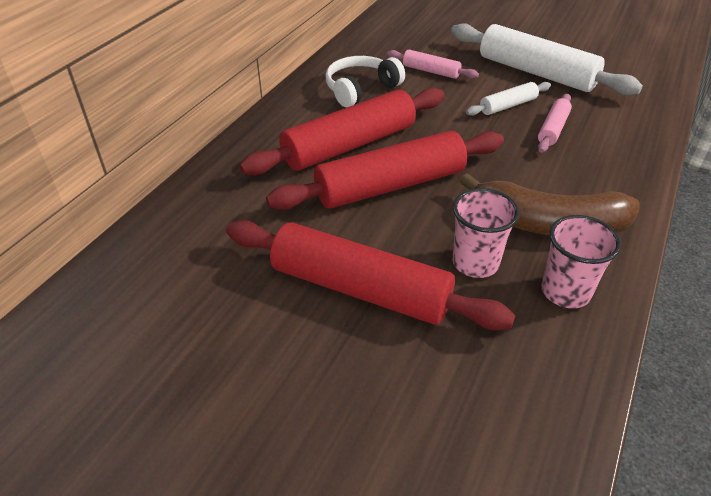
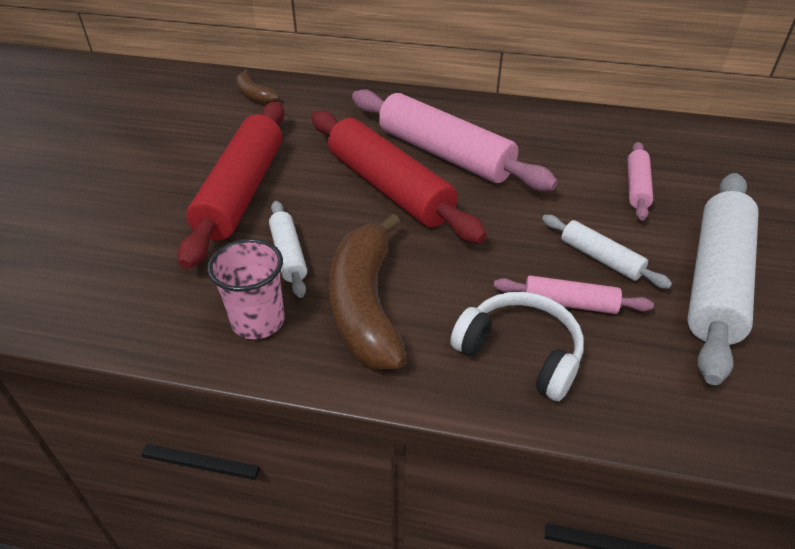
camera: 75 degrees right, 0 degrees up
red rolling pin [239,88,444,176] -> pink rolling pin [352,89,558,191]
white headphones [326,56,405,107] -> white headphones moved to [450,292,584,401]
pink cup [452,188,519,278] -> white rolling pin [269,201,307,298]
none -> brown banana [236,70,279,104]

